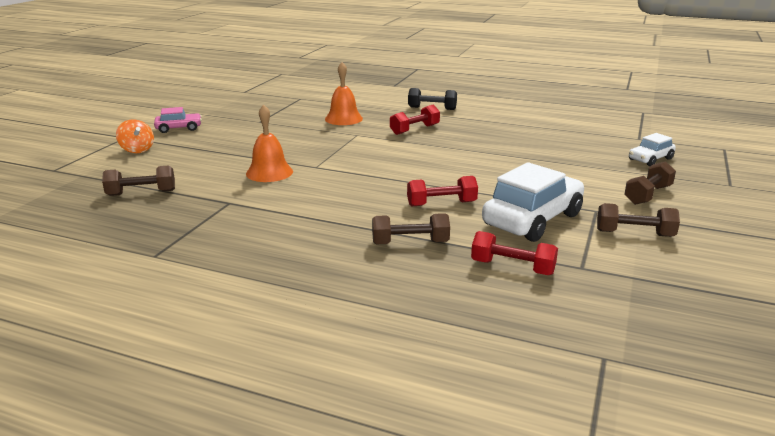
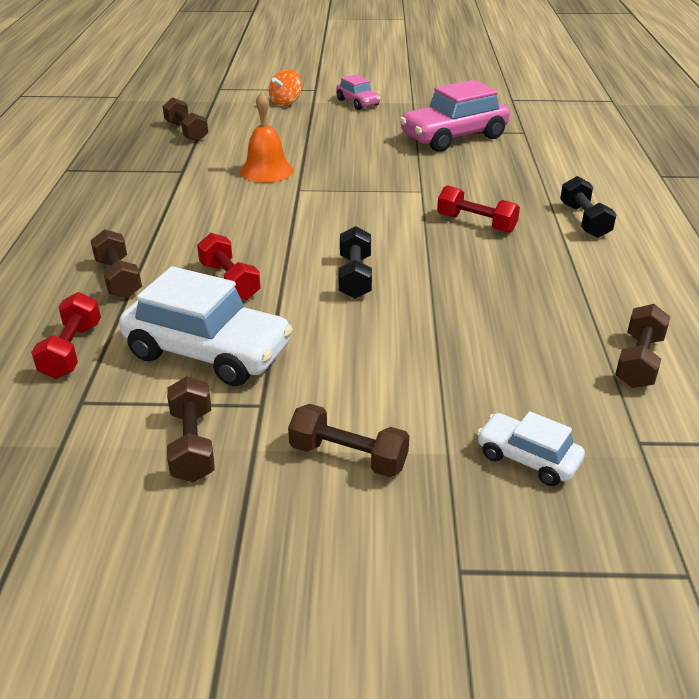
camera: 70 degrees right, 10 degrees up
orange bell [325,62,363,125] -> none
none -> black dumbbell [339,226,372,299]
none -> pink car [400,80,510,152]
none -> brown dumbbell [615,304,670,388]

